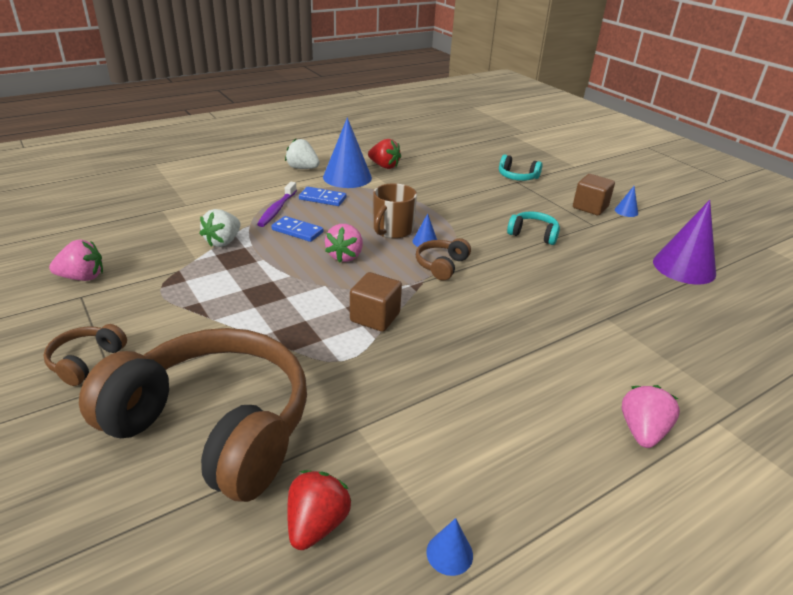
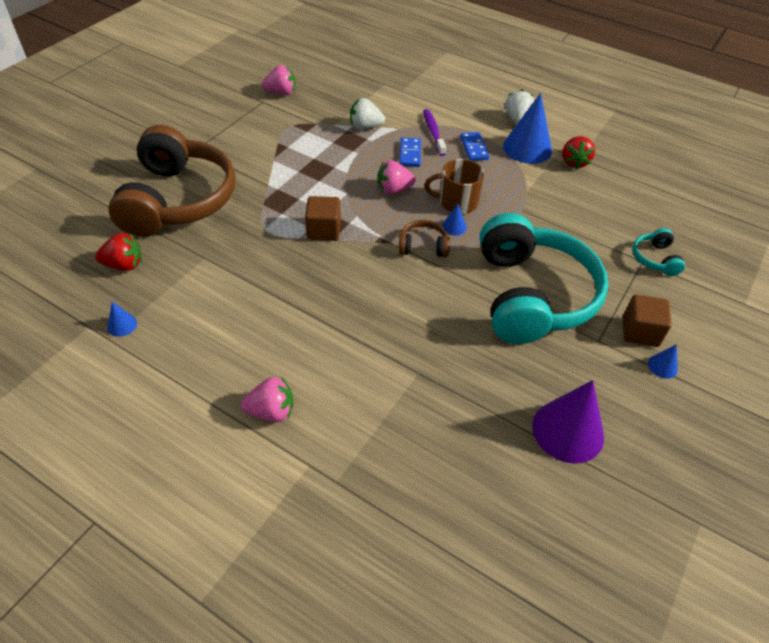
camera: 65 degrees right, 15 degrees up
brown headphones [43,324,127,386] -> none
pink strawberry [49,240,103,281] -> pink strawberry turned 60 degrees counterclockwise [262,65,296,95]
purple toothbrush [257,182,297,227] -> purple toothbrush turned 90 degrees clockwise [423,109,446,156]
turquoise headphones [507,211,560,245] -> turquoise headphones [480,213,609,344], size x2.49

